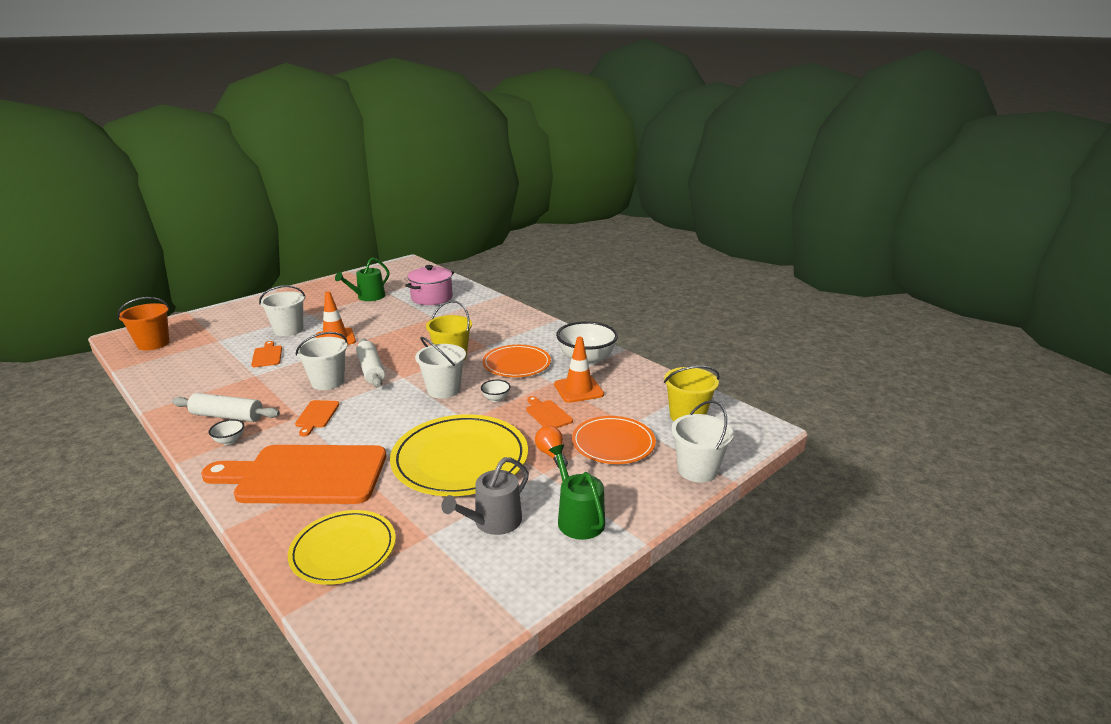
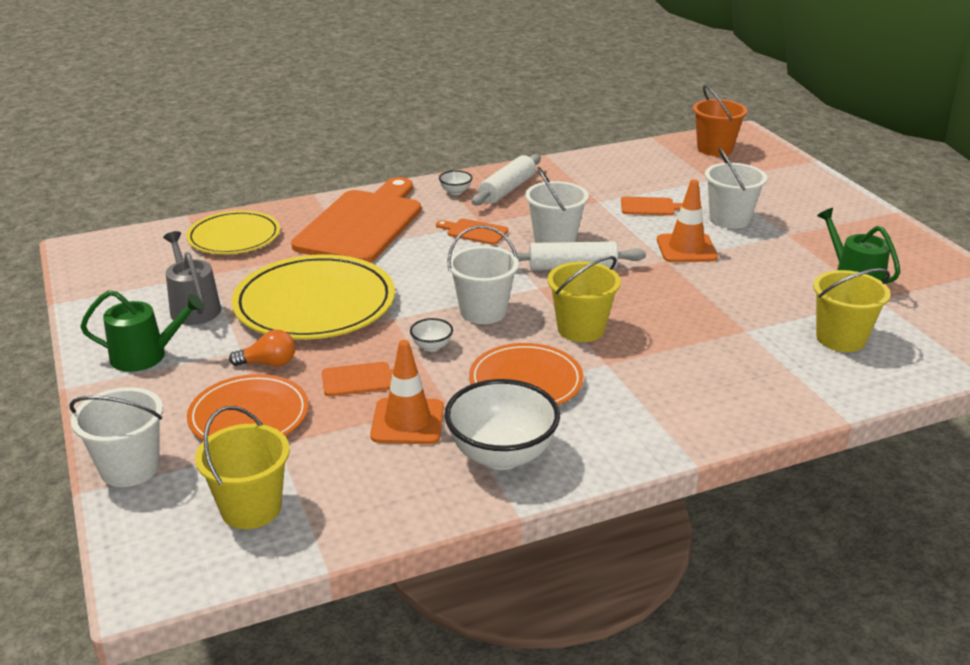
camera: 110 degrees right, 5 degrees up
pink pot [405,265,454,305] -> yellow bucket [813,269,891,352]

